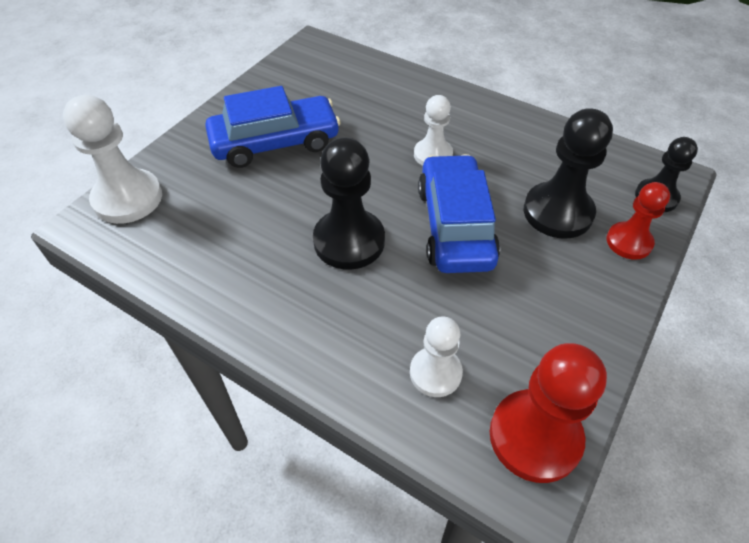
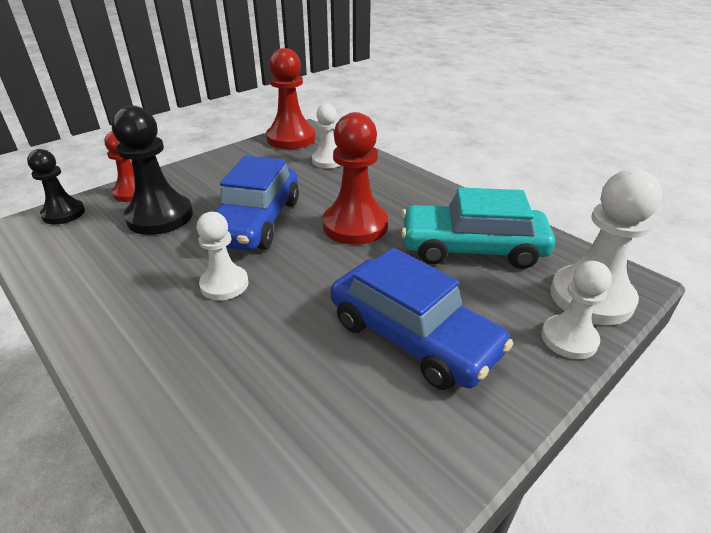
camera: 165 degrees left, 15 degrees down
blue car [205,86,341,168] -> blue car turned 135 degrees counterclockwise [331,248,513,390]
black pawn [313,137,385,270] -> red pawn [322,112,388,245]
none -> turquoise car [401,187,555,269]
none -> white pawn [541,261,612,359]

